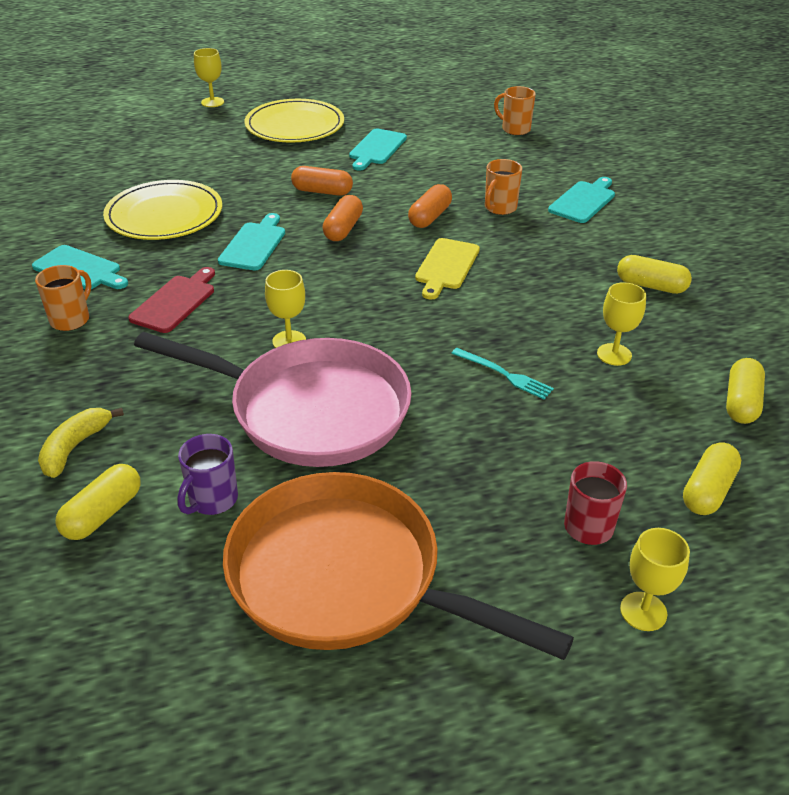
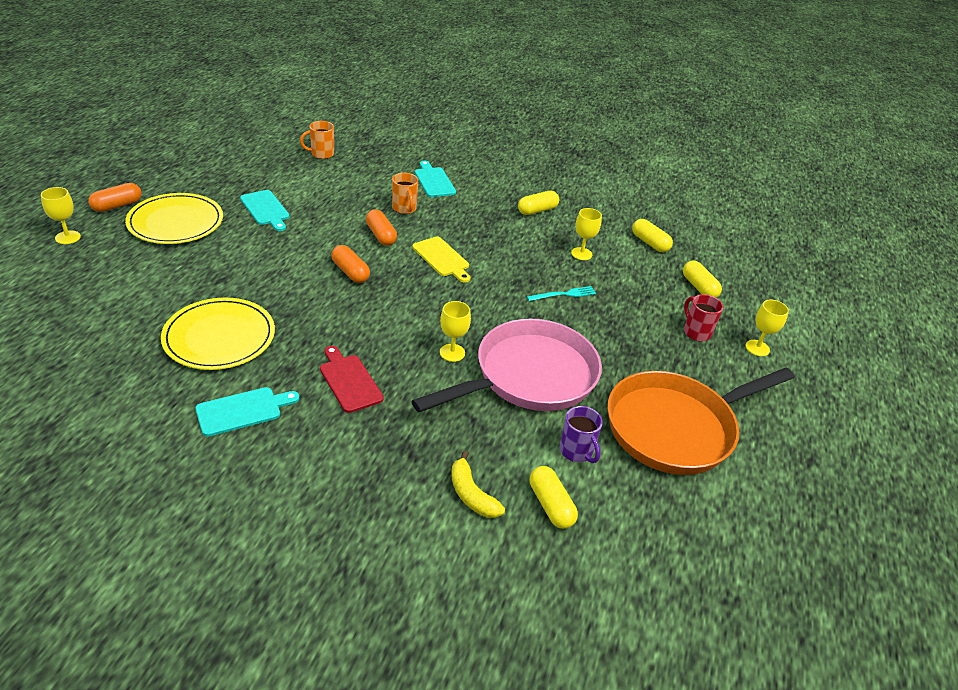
camera: 60 degrees left, 0 degrees up
orange mug [35,265,91,331] -> none
turquoise cutting board [218,213,285,270] -> none
orange capsule [291,166,353,196] -> orange capsule moved to [88,183,141,212]

